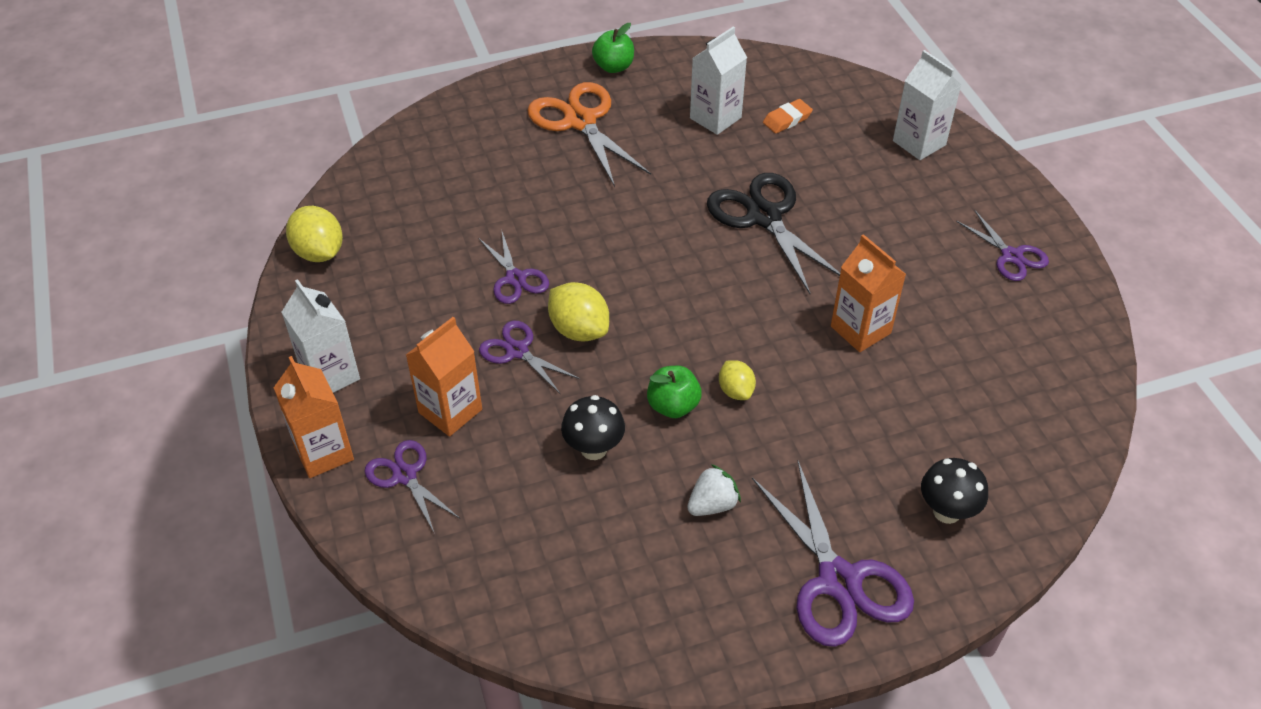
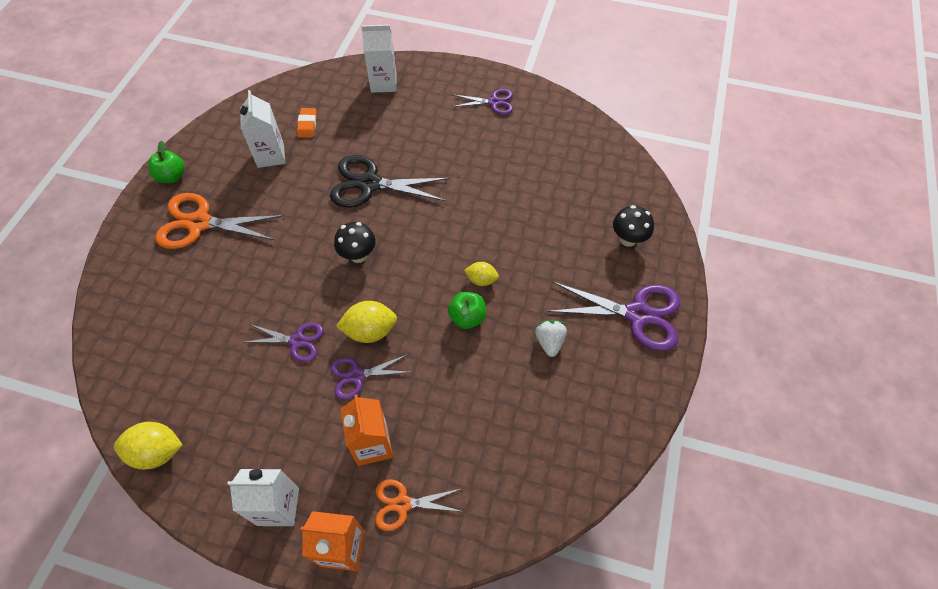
camera: 55 degrees left, 10 degrees up
purple scissors [365,440,459,534] -> orange scissors [375,479,464,531]
black mushroom [561,395,625,460] -> black mushroom moved to [334,222,376,263]
orange carton [831,234,906,352] -> none

